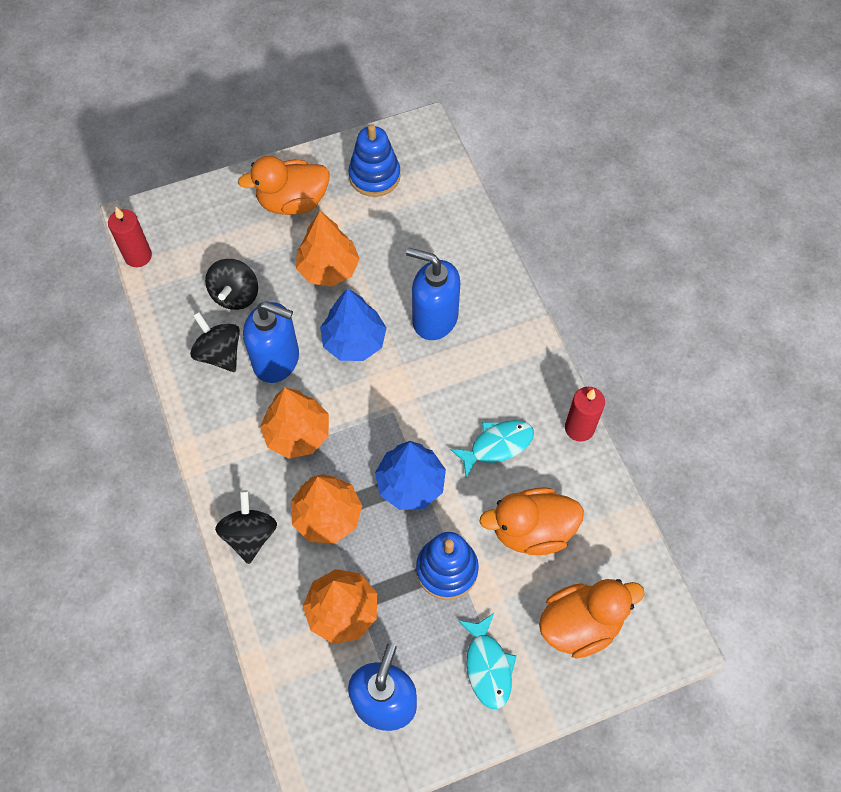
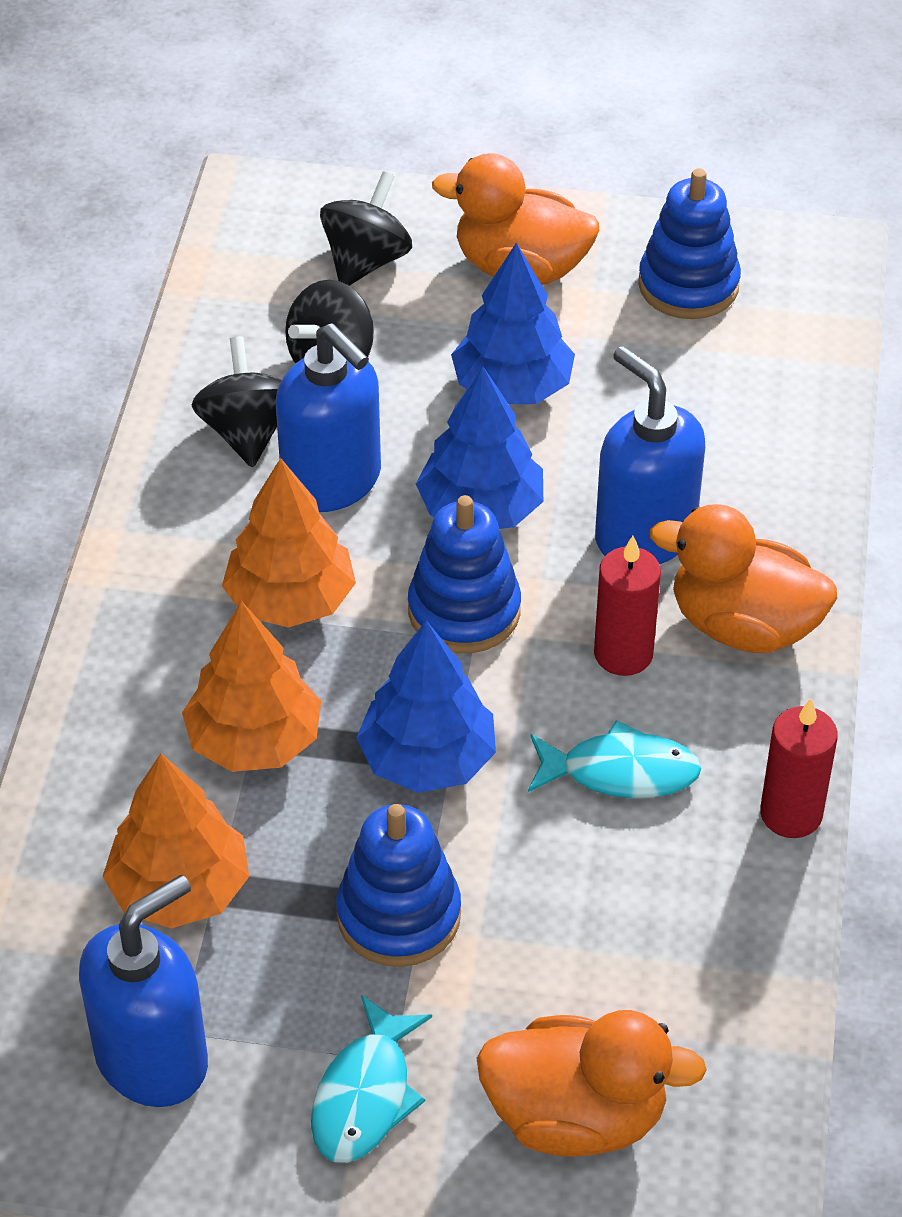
camera: 30 degrees right, 15 degrees down
red candle [108,207,152,267] -> red candle moved to [594,536,661,676]
black spinning top [215,490,277,564] -> black spinning top moved to [320,171,412,286]
orange tree [296,211,360,287] -> blue tree [451,243,575,404]
orange duck [479,487,584,555] -> orange duck moved to [650,504,837,653]
none -> blue stacking toy [408,495,521,653]

